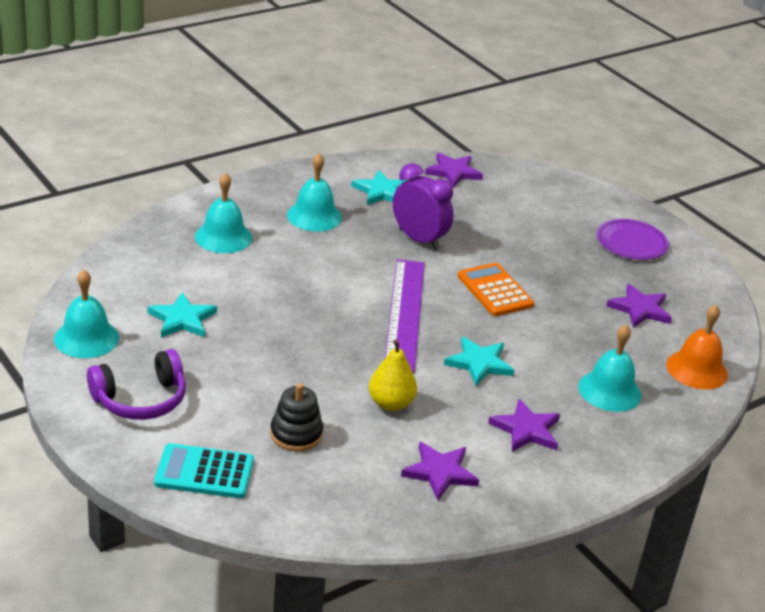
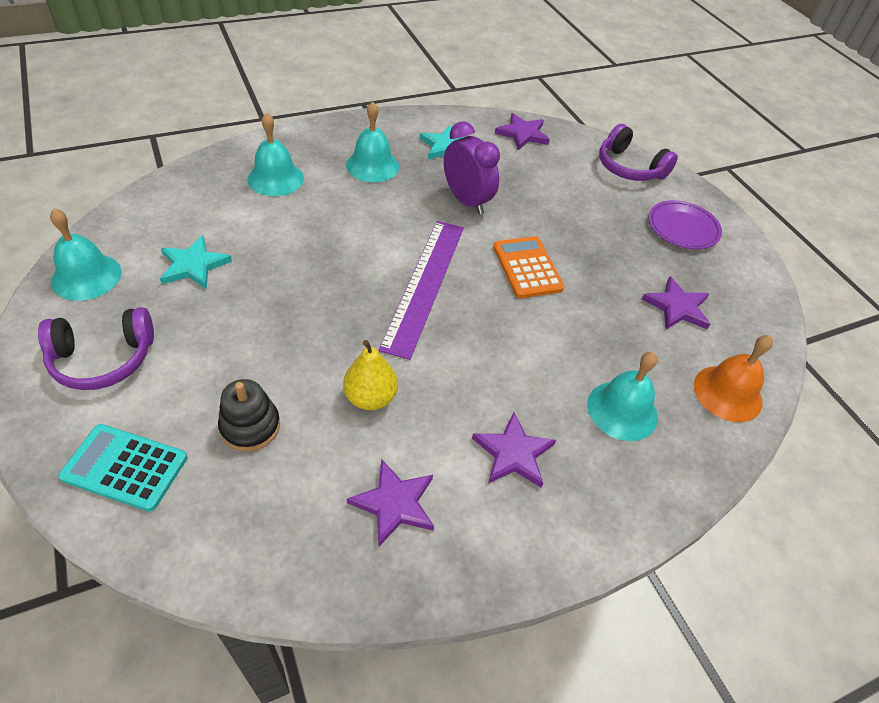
camera: 10 degrees right, 15 degrees up
turquoise star [444,337,514,386] -> none
none -> purple headphones [599,124,678,181]

